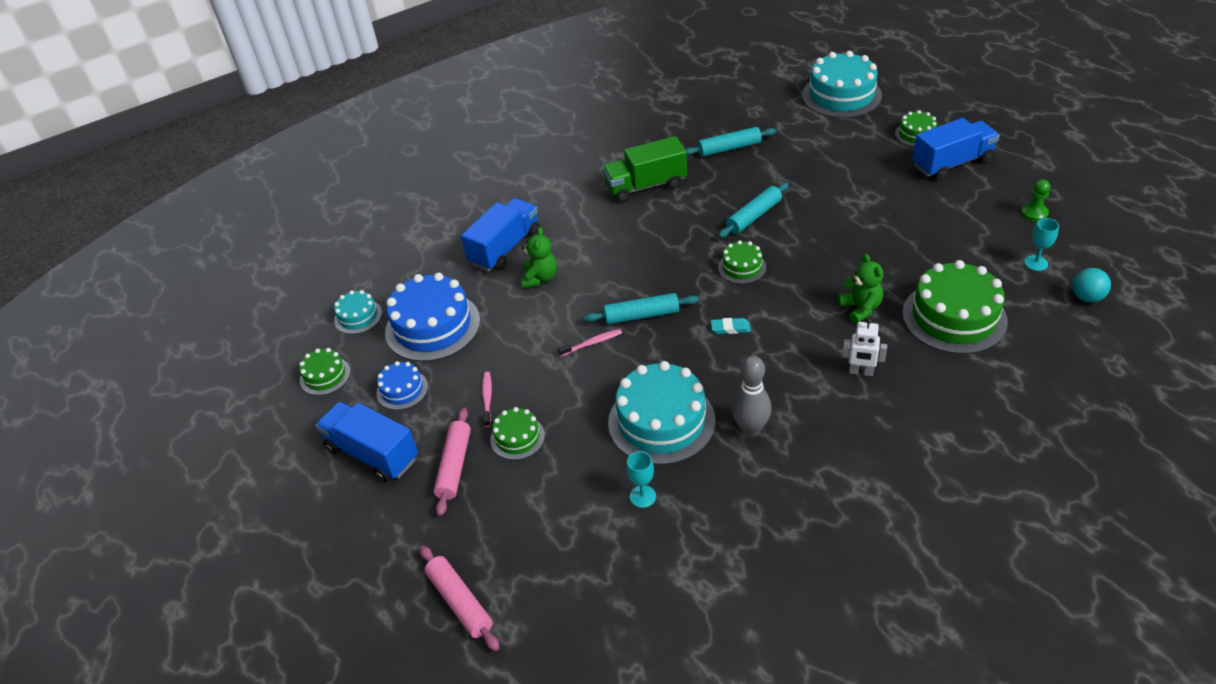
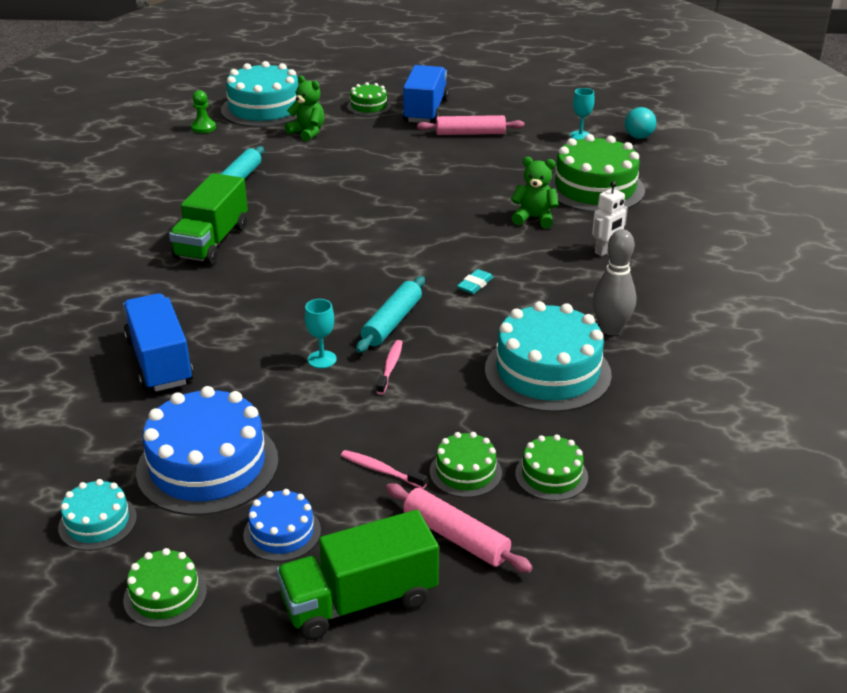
camera: 60 degrees left, 10 degrees down
blue truck [316,402,418,482] -> green truck [276,510,439,640]
pink rolling pin [420,545,500,651] -> pink rolling pin moved to [417,115,525,135]
green teddy bear [521,227,557,288] -> green teddy bear moved to [285,76,324,141]
turquoise goblet [627,451,656,508] -> turquoise goblet moved to [305,299,337,368]
turquoise rolling pin [718,182,789,238] -> none
green cake [718,240,766,284] -> green cake moved to [515,434,588,501]
green pawn [1021,180,1050,221] -> green pawn moved to [191,90,216,133]

